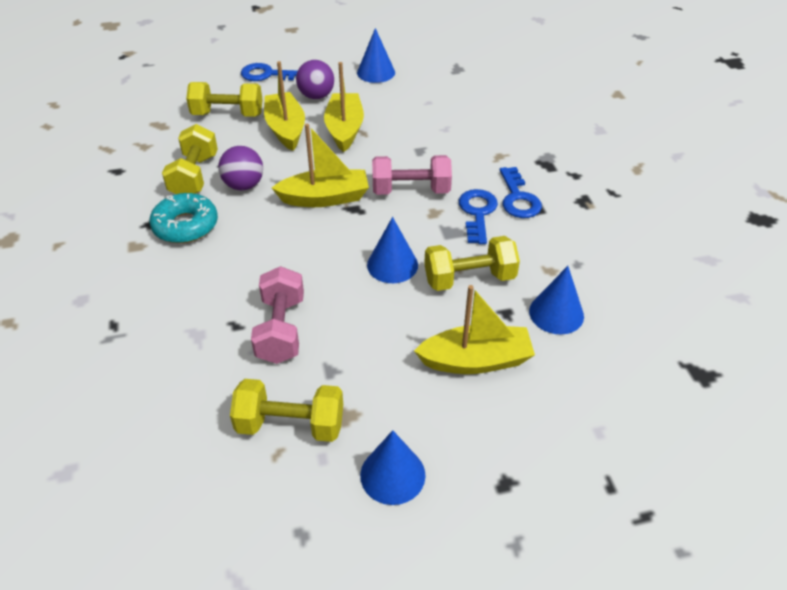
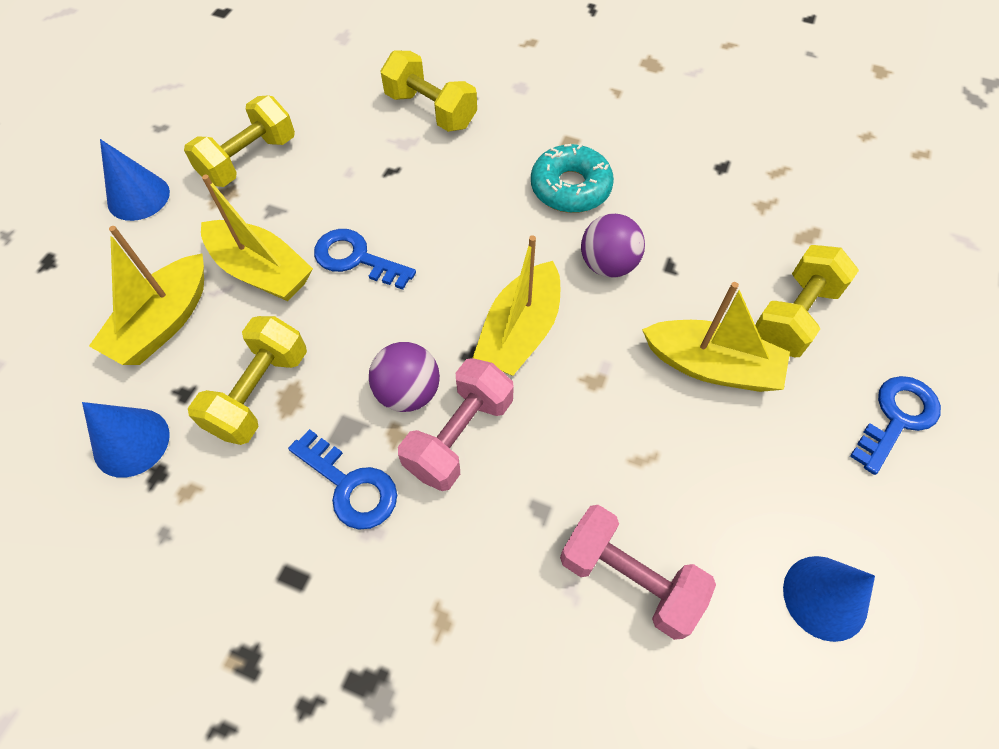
camera: 125 degrees right, 15 degrees up
yellow dumbbell [162,124,218,194] -> yellow dumbbell moved to [380,51,477,132]
pink dumbbell [251,266,304,364] -> pink dumbbell moved to [560,505,716,640]
purple ball [296,60,334,99] -> purple ball moved to [369,342,440,412]
yellow boat [324,62,364,152] -> yellow boat moved to [201,175,313,301]
blue cone [367,217,418,283] -> none
blue key [500,167,542,218] -> blue key moved to [314,229,416,290]

